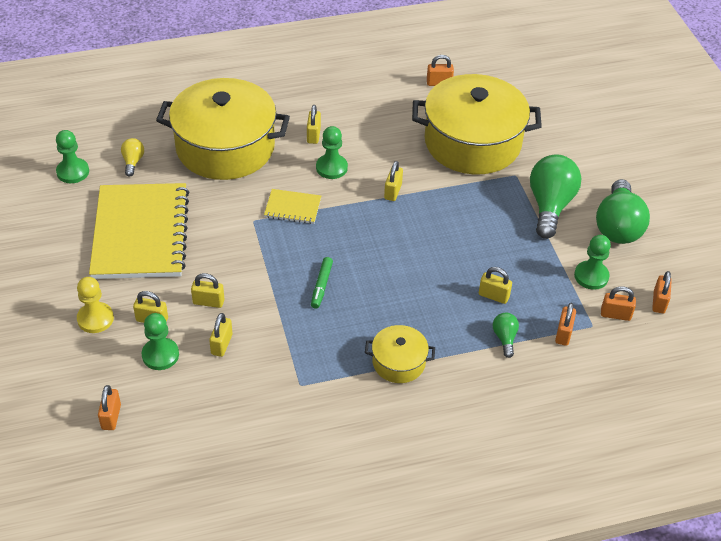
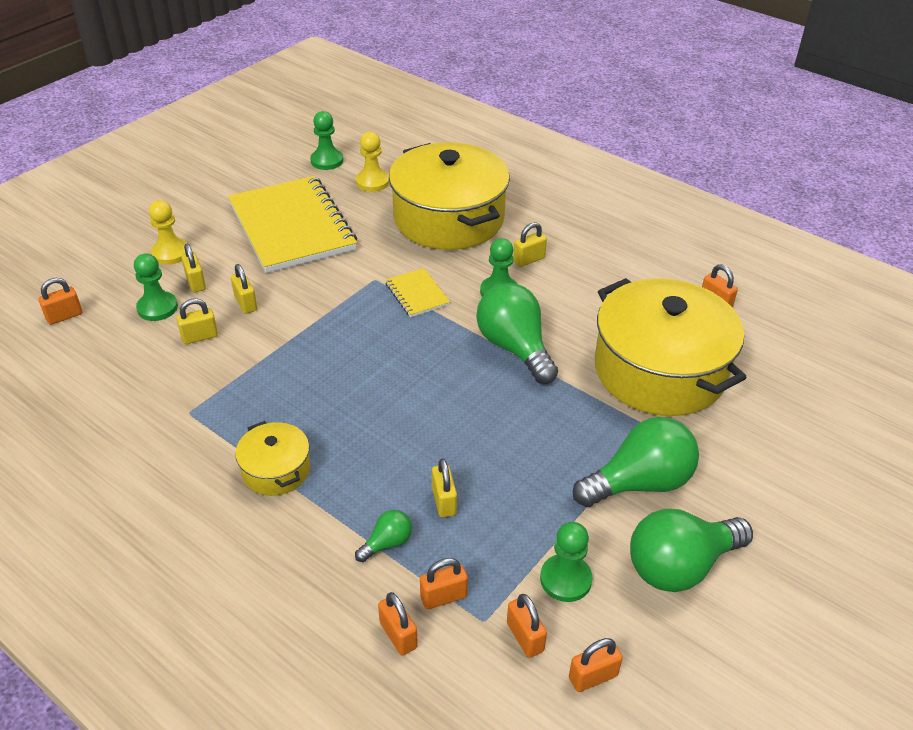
camera: 55 degrees right, 5 degrees down
yellow notebook [89,183,189,279] -> yellow notebook turned 75 degrees counterclockwise [228,176,357,273]
yellow light bulb [121,138,144,177] -> yellow pawn [356,132,389,192]
green marker [311,257,333,309] -> none
yellow padlock [384,161,403,201] -> green light bulb [476,283,558,384]
none -> orange padlock [378,592,418,656]

